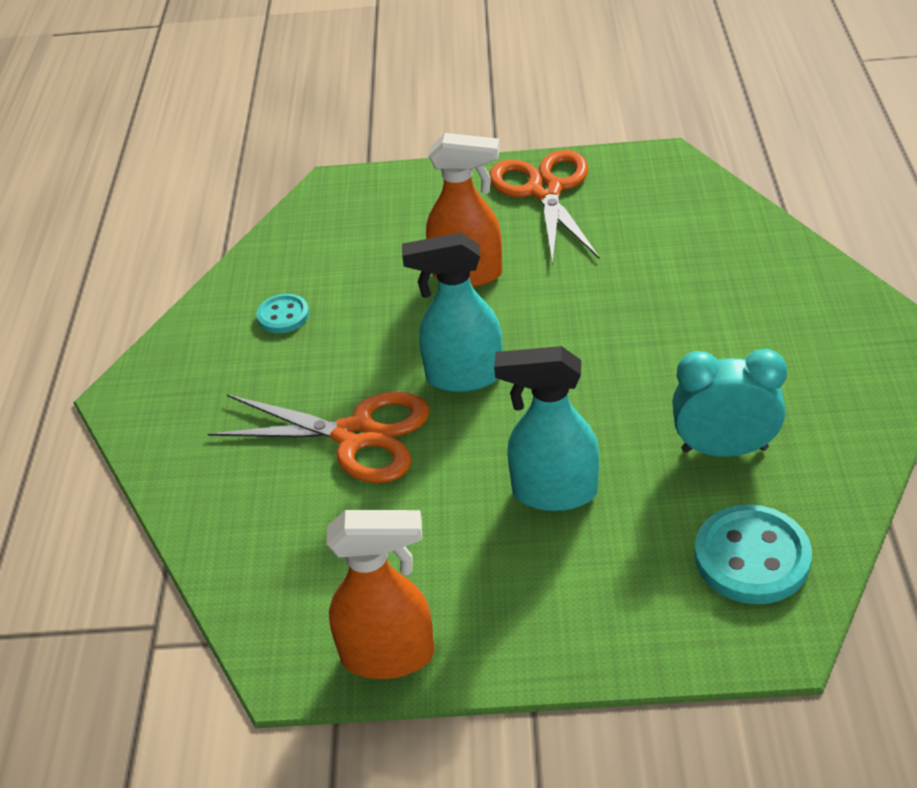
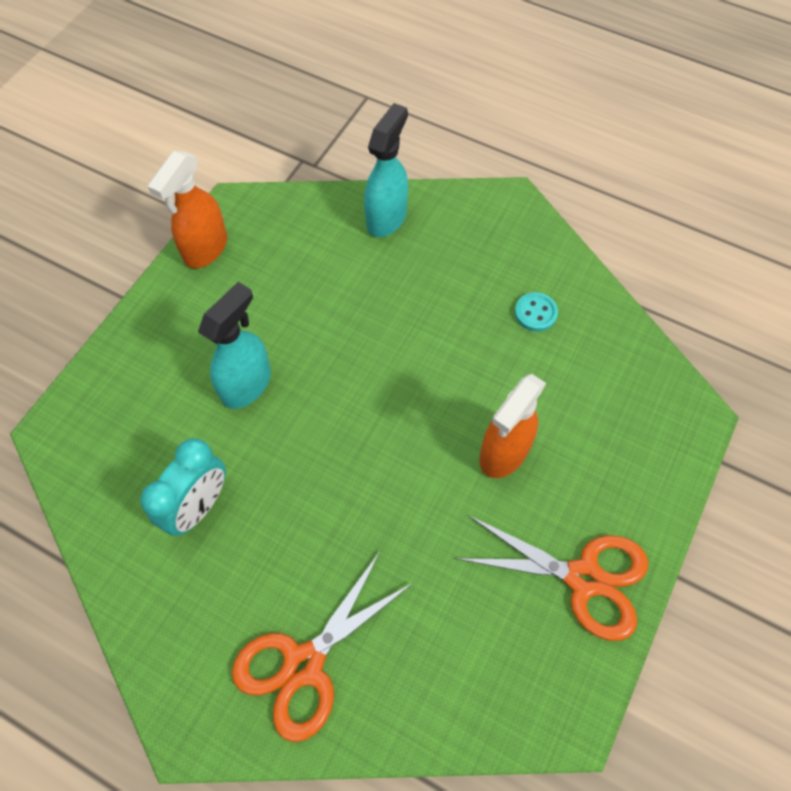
camera: 115 degrees right, 20 degrees up
orange scissors [208,391,430,483] -> orange scissors moved to [232,552,413,742]
turquoise spray bottle [402,232,503,392] -> turquoise spray bottle moved to [364,103,408,237]
turquoise button [694,504,812,604] -> none

